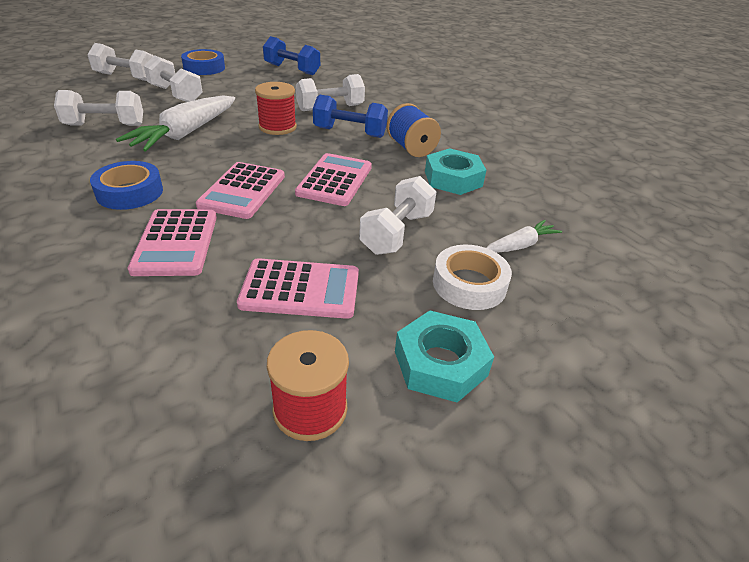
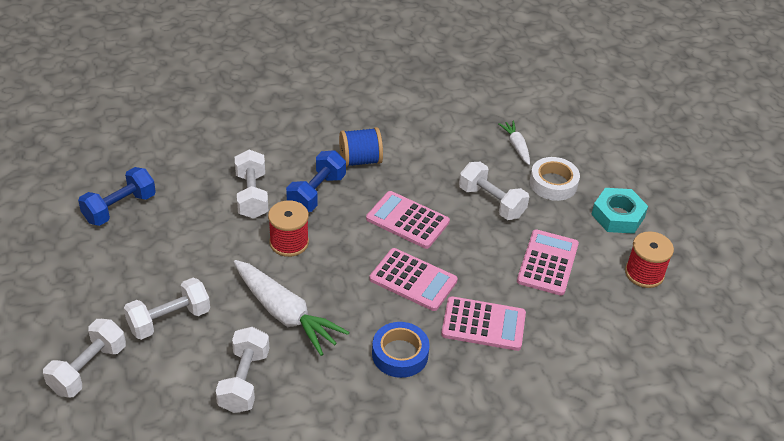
camera: 75 degrees left, 5 degrees up
blue tape [181,49,225,75] -> none
turquoise nut [425,148,486,195] -> none

